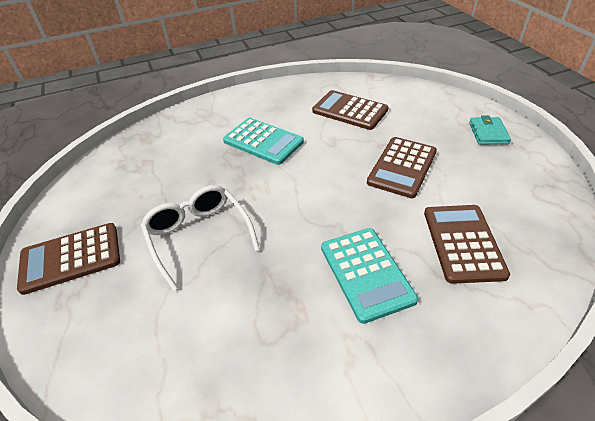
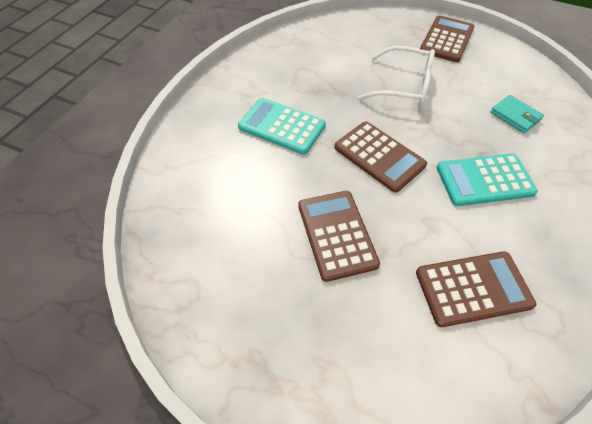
camera: 135 degrees right, 10 degrees up
brown calculator [424,205,510,284] -> brown calculator moved to [334,121,427,193]
turquoise wallet [469,115,511,145] -> turquoise wallet moved to [490,95,544,133]

